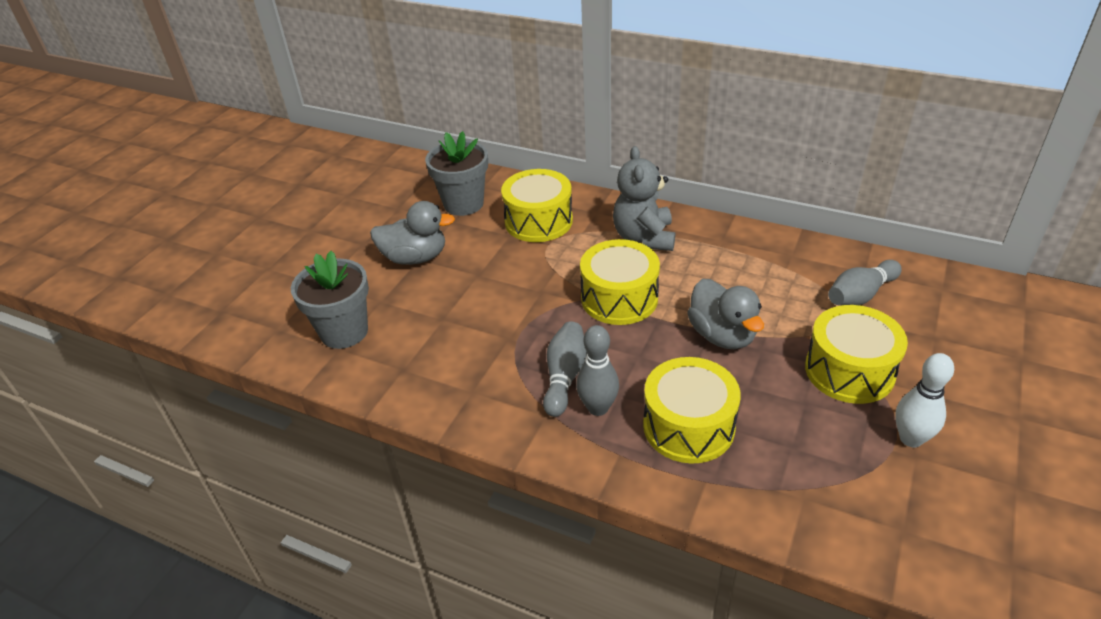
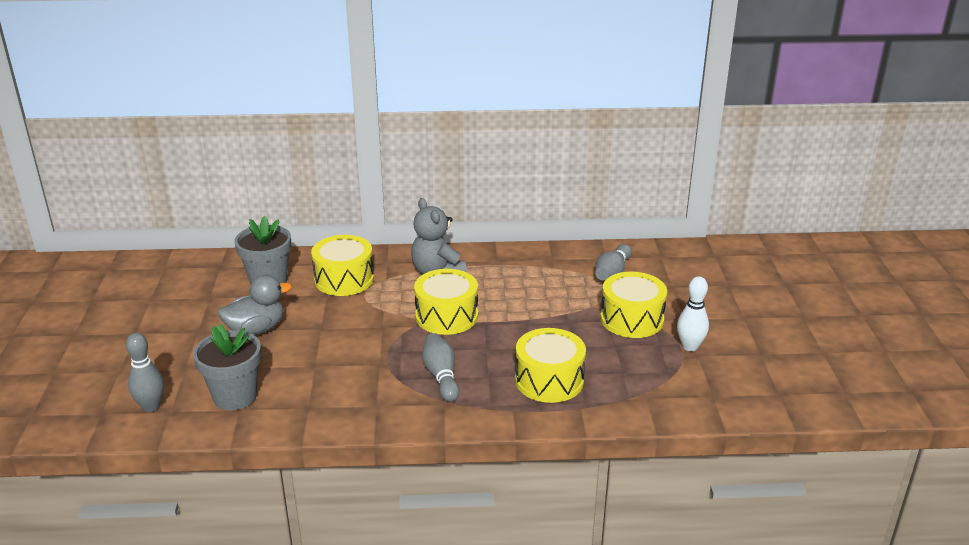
camera: 30 degrees left, 10 degrees down
grey bowling pin [576,325,619,416] -> grey bowling pin moved to [126,333,164,412]
grey duck [687,279,764,349] -> none

